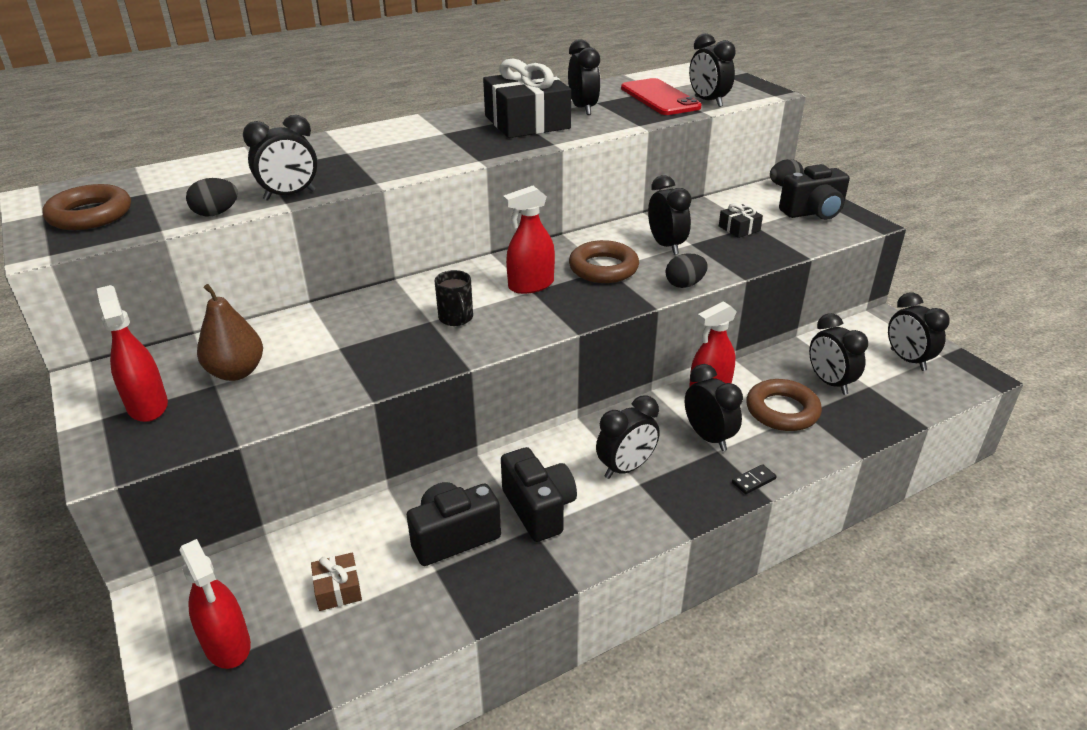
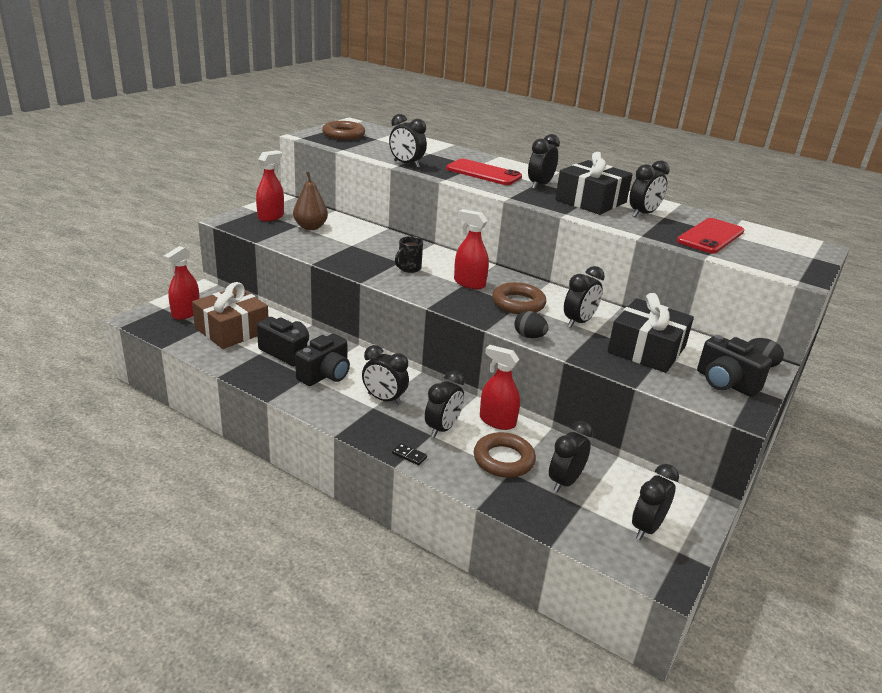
camera: 60 degrees right, 5 degrees down
black egg [186,178,238,217] -> none
brown gift [311,553,362,611] -> brown gift [192,282,268,349], size x2.28
black clock [689,33,736,107] -> black clock moved to [528,134,560,189]
black gift [719,203,763,238] -> black gift [607,293,694,373], size x2.28
none -> red phone [446,159,522,185]

